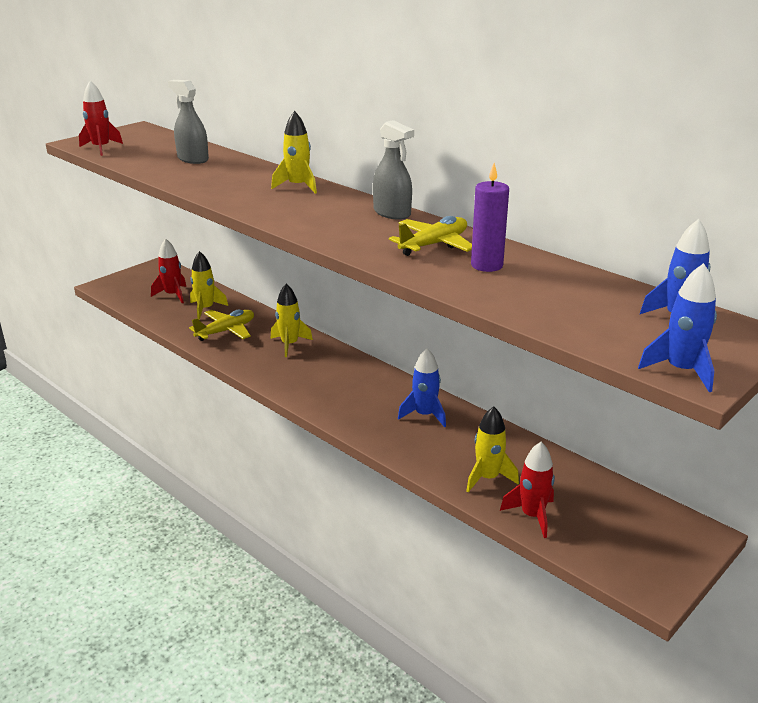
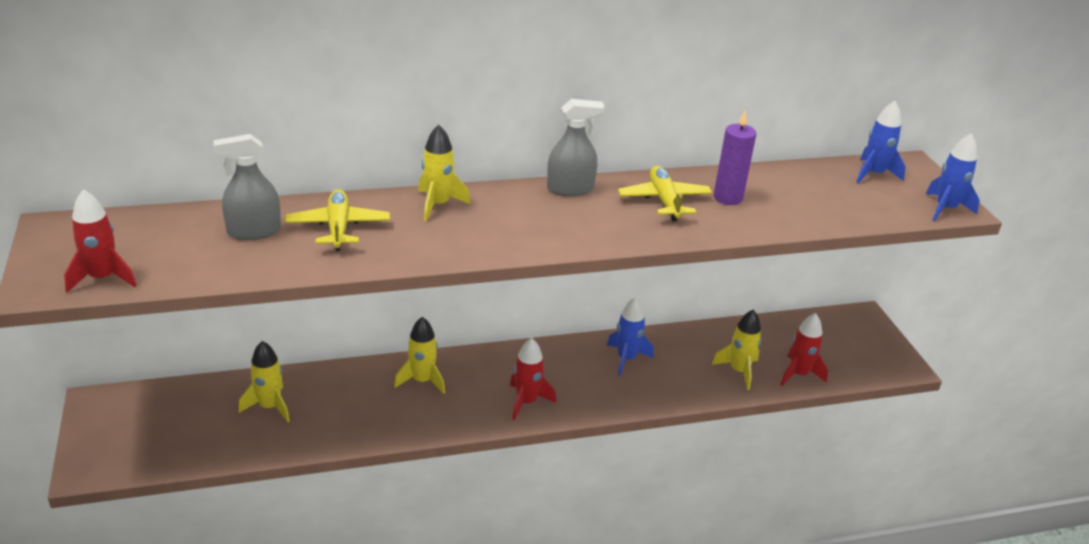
camera: 60 degrees left, 5 degrees up
red rocket [151,239,186,303] -> red rocket moved to [510,338,556,420]
yellow plane [189,310,254,341] -> yellow plane moved to [285,189,390,251]

